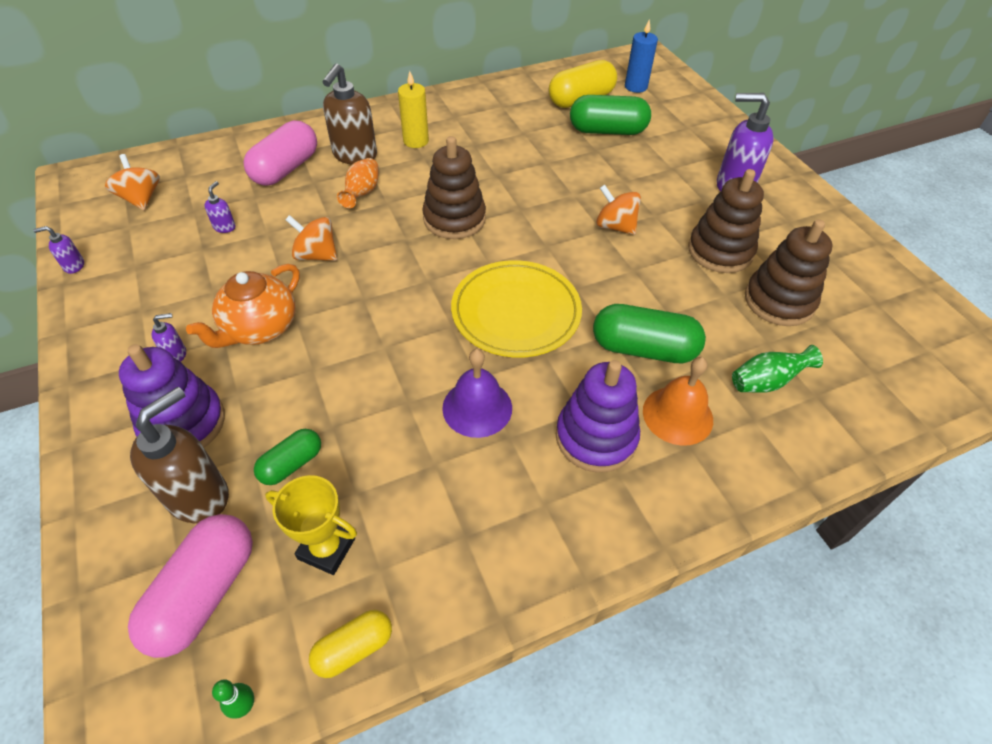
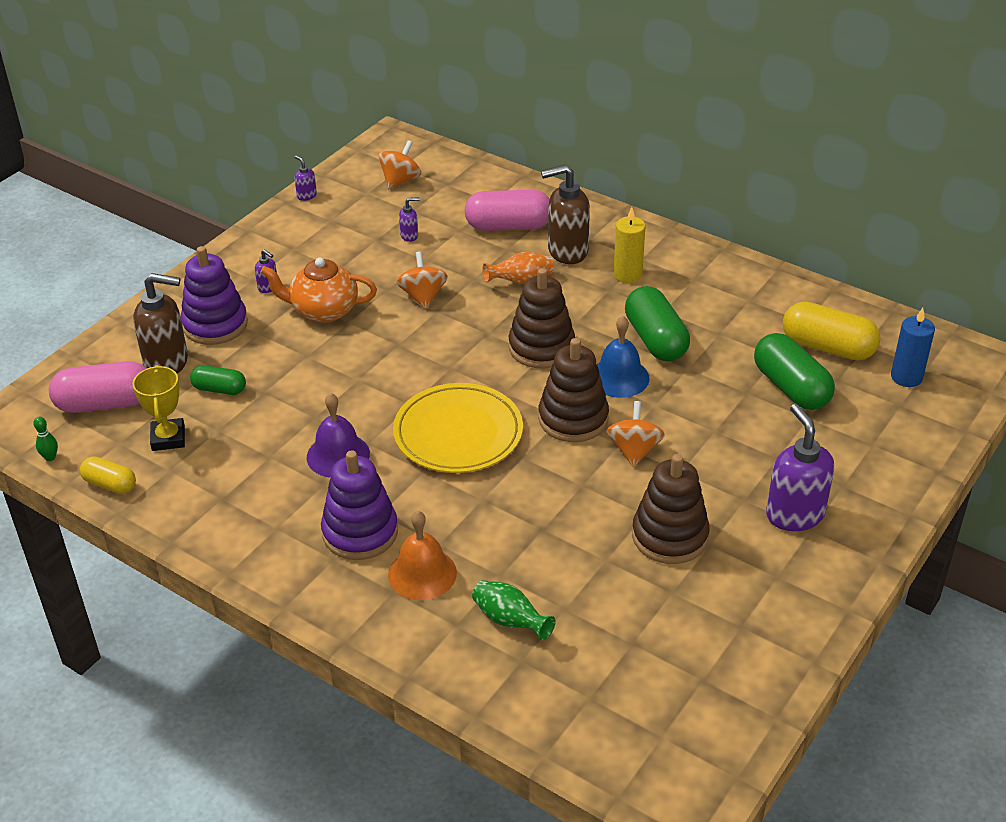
camera: 60 degrees right, 10 degrees down
green capsule [593,304,706,363] -> green capsule moved to [625,286,690,362]
brown stacking toy [745,219,833,326] -> brown stacking toy moved to [538,338,609,442]
none -> blue bell [597,316,650,398]

